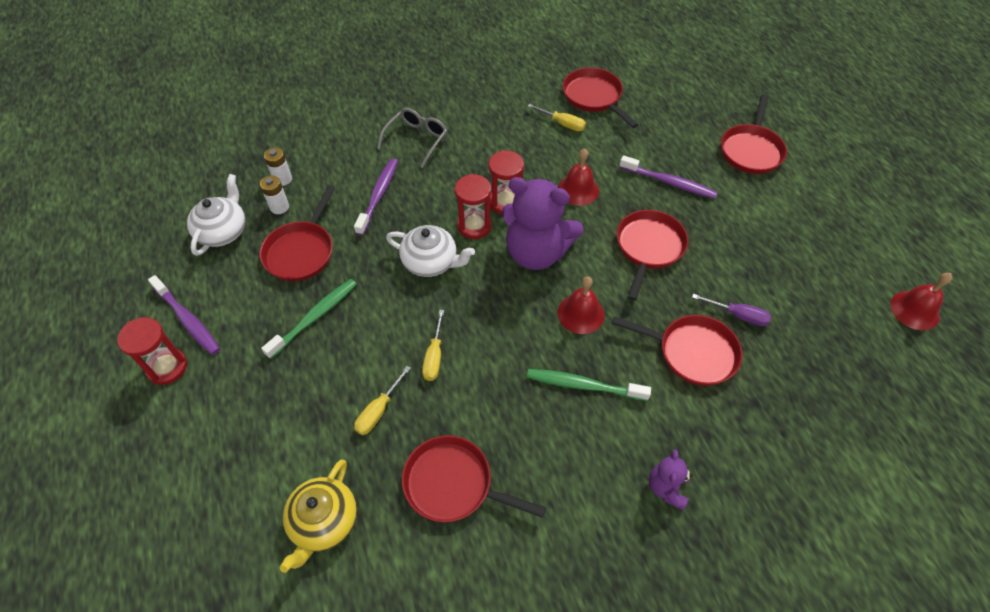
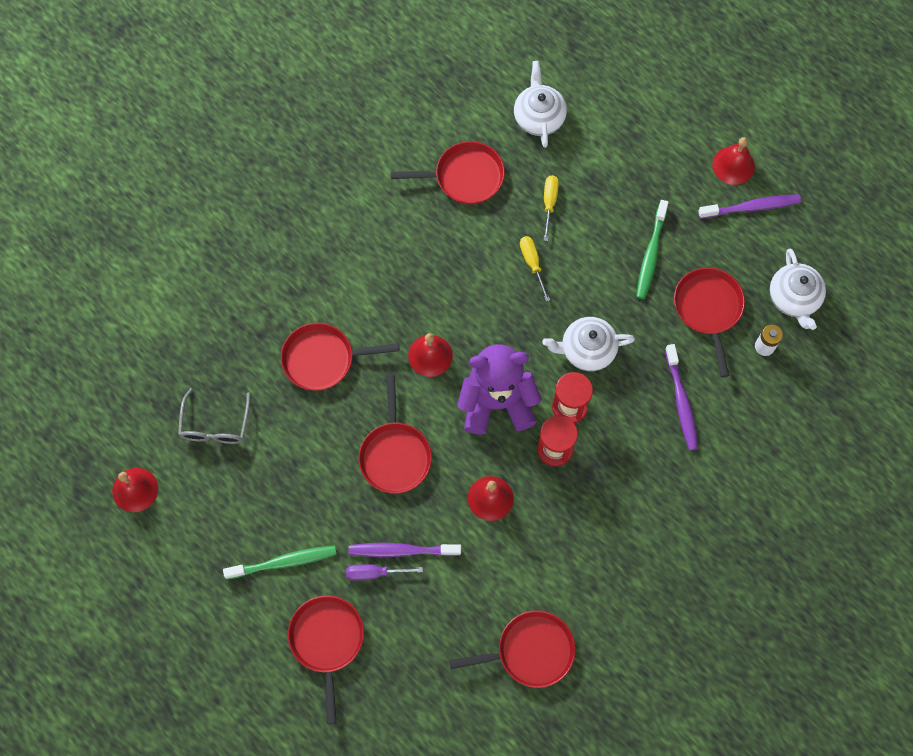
camera: 155 degrees right, 15 degrees up
red hourglass [117,317,188,385] -> red bell [712,137,755,185]
purple toothbrush [148,275,220,355] -> purple toothbrush turned 150 degrees clockwise [698,194,801,219]
white battery [264,147,292,186] -> none
yellow teapot [280,459,357,573] -> white teapot [514,61,567,148]
grey glasses [377,108,448,168] -> grey glasses moved to [178,388,250,444]
green toothbrush [527,369,651,401] -> green toothbrush moved to [223,545,337,579]
yellow screwdriver [528,104,586,131] -> none
red pan [563,67,639,128] -> red pan turned 45 degrees counterclockwise [449,610,576,688]
purple teddy bear [649,449,693,510] -> none
purple screwdriver [692,294,771,326] -> purple screwdriver moved to [346,564,423,581]

